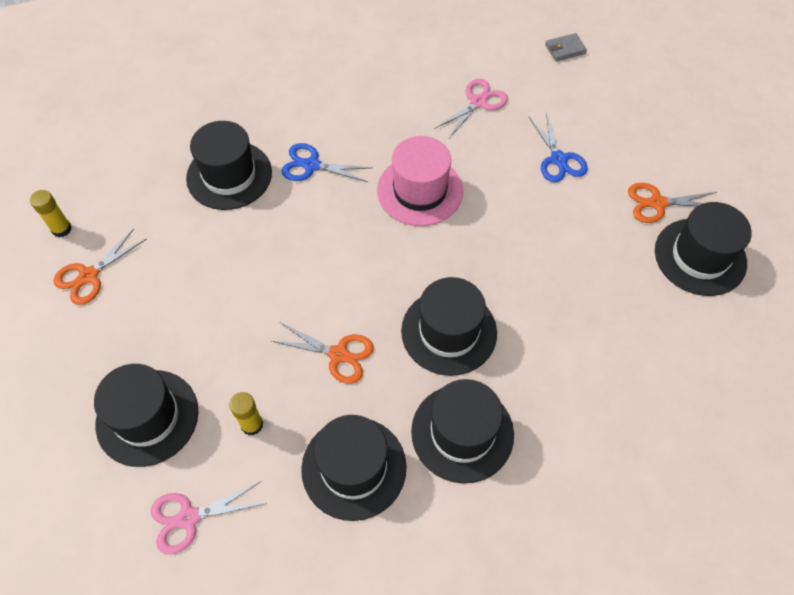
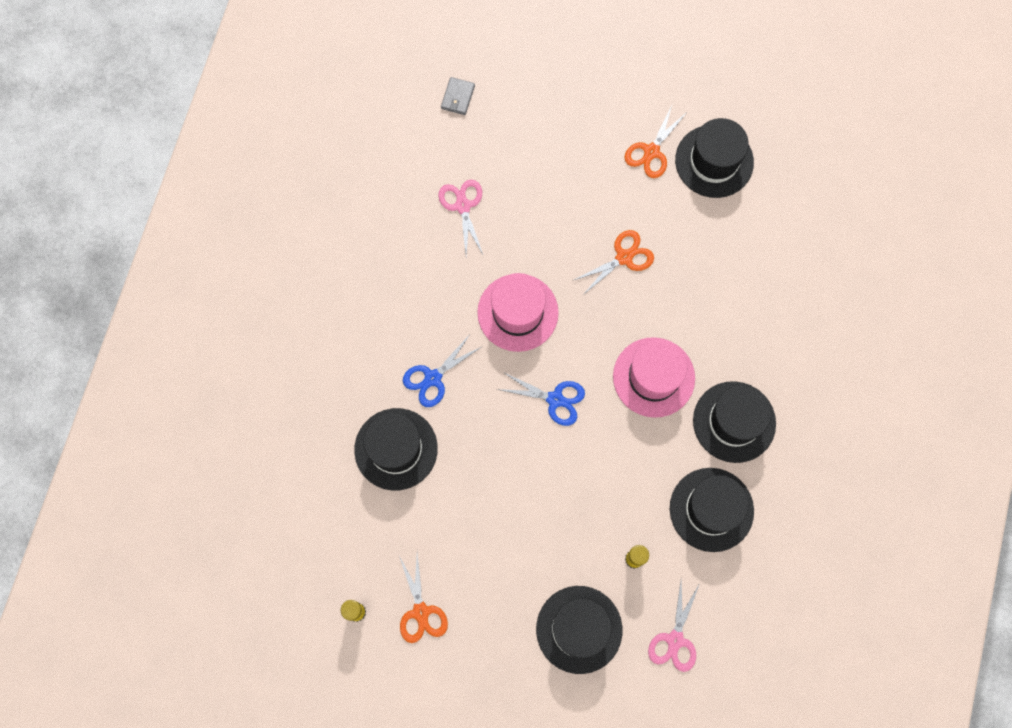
camera: 55 degrees left, 15 degrees up
orange scissors [272,322,374,384] -> orange scissors moved to [572,230,654,295]
black hat [401,277,497,376] -> pink hat [613,337,695,418]
blue scissors [529,113,588,182] -> blue scissors moved to [497,372,585,426]

